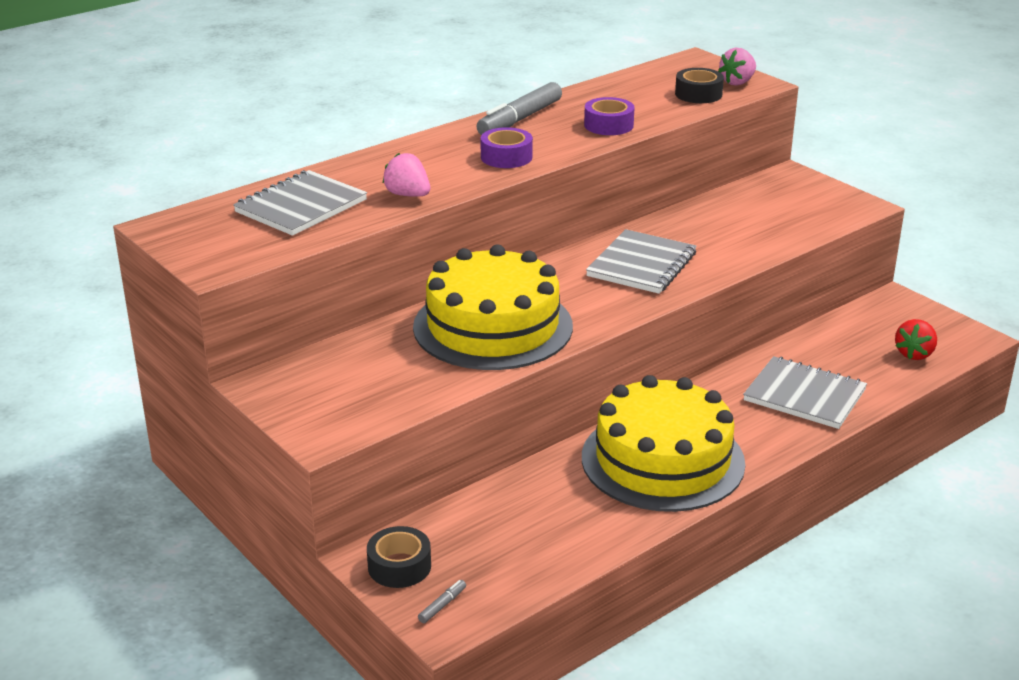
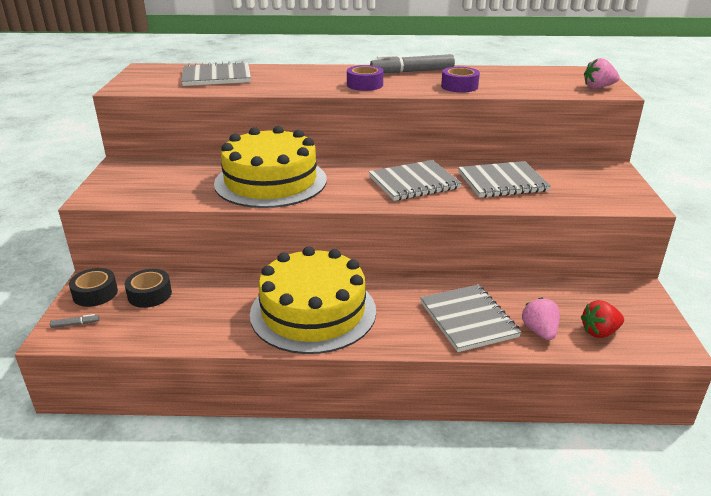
camera: 40 degrees right, 0 degrees up
pink strawberry [383,153,430,197] -> pink strawberry moved to [522,297,560,340]
black tape [675,68,724,103] -> black tape moved to [124,269,172,308]
none -> grey notebook [458,161,551,198]

